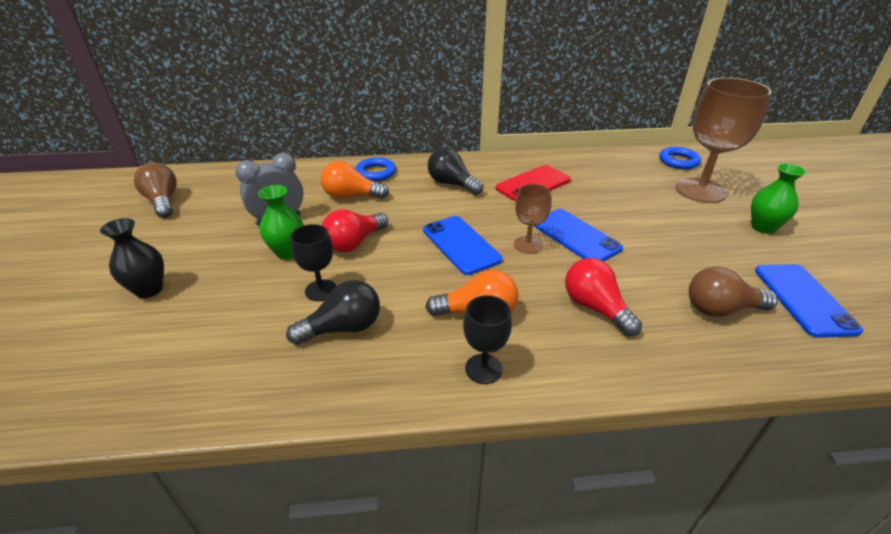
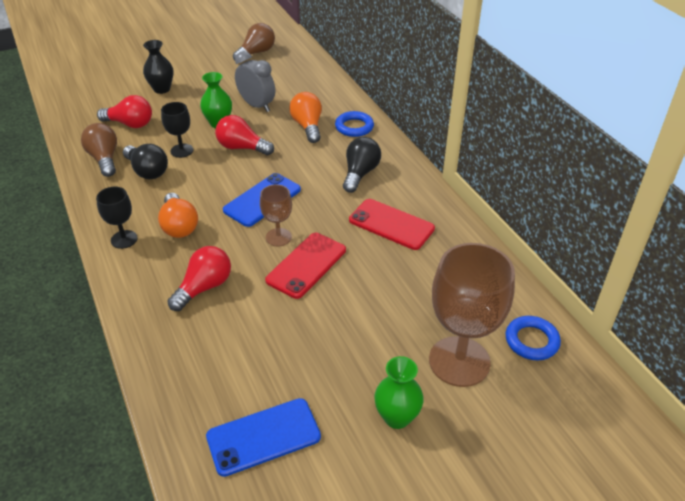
camera: 70 degrees right, 5 degrees up
blue phone [534,209,623,261] -> red phone [265,233,346,299]
brown light bulb [689,267,778,317] -> brown light bulb moved to [81,123,117,177]
none -> red light bulb [97,95,152,128]

